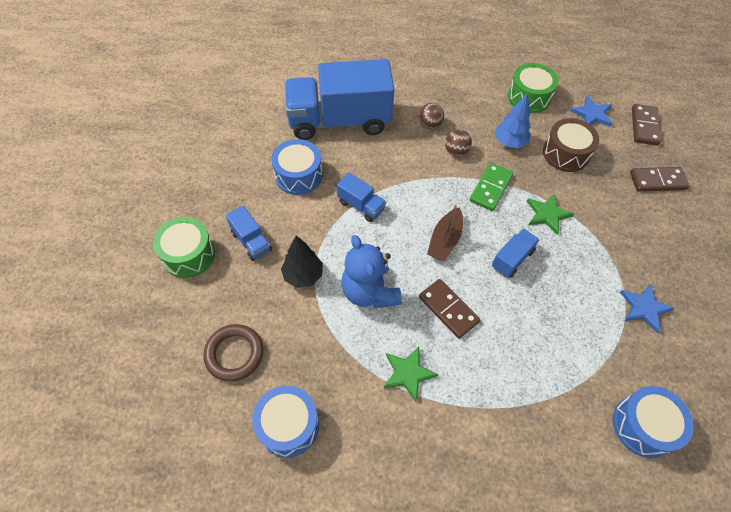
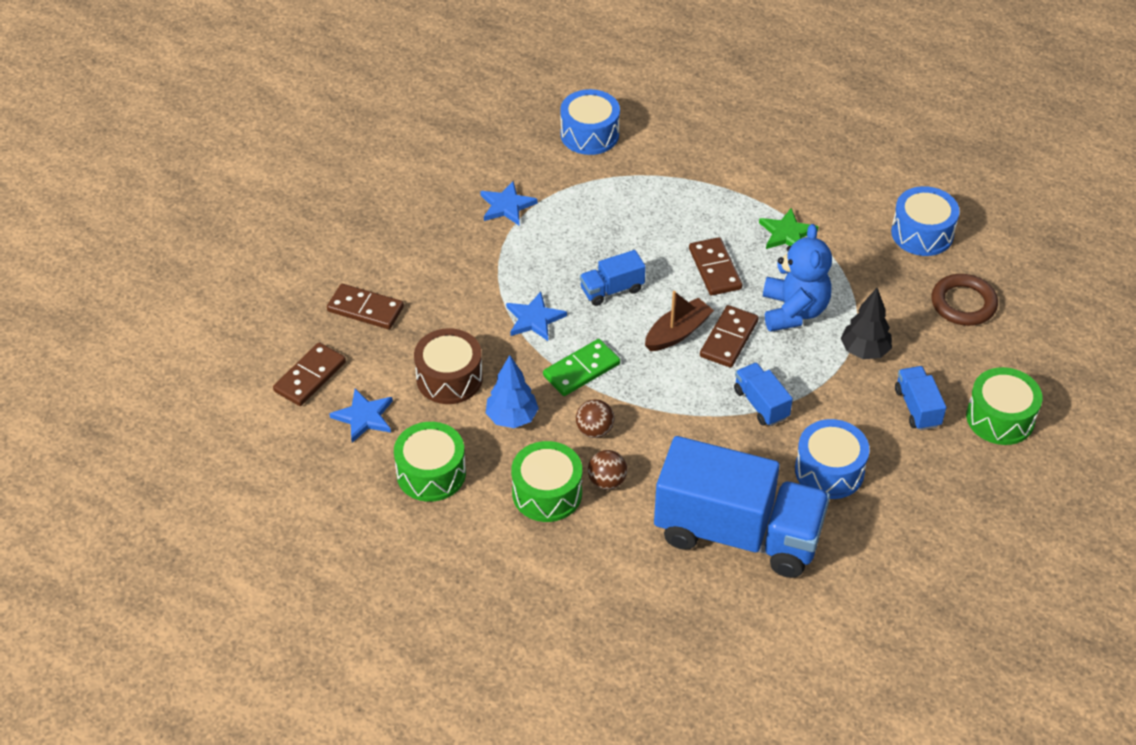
camera: 155 degrees left, 10 degrees down
green star [527,193,574,235] -> blue star [506,292,567,341]
none -> green drum [511,441,582,522]
none -> brown domino [700,305,759,368]

